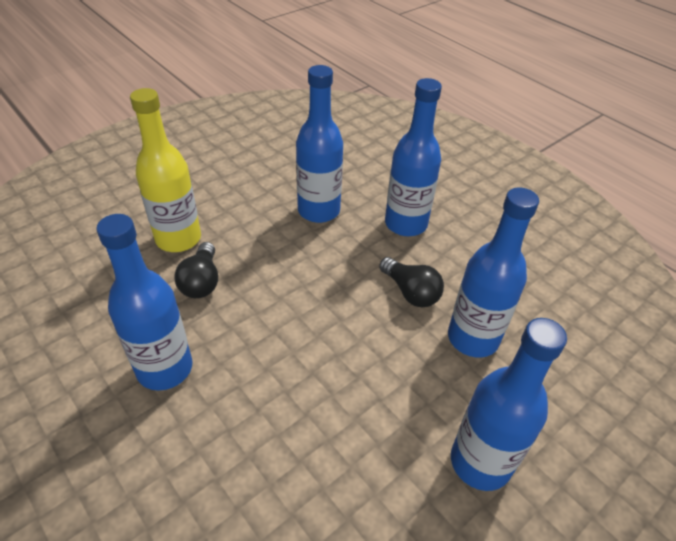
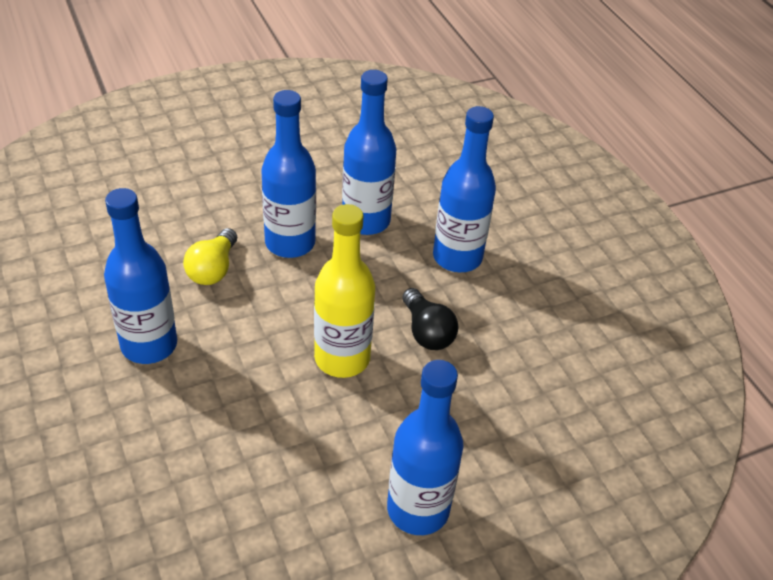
camera: 15 degrees right, 0 degrees up
yellow bottle [130,88,201,252] -> yellow bottle moved to [314,204,375,378]
black light bulb [174,242,218,298] -> yellow light bulb [183,228,237,285]
blue bottle [448,188,539,358] -> blue bottle moved to [261,90,316,258]

